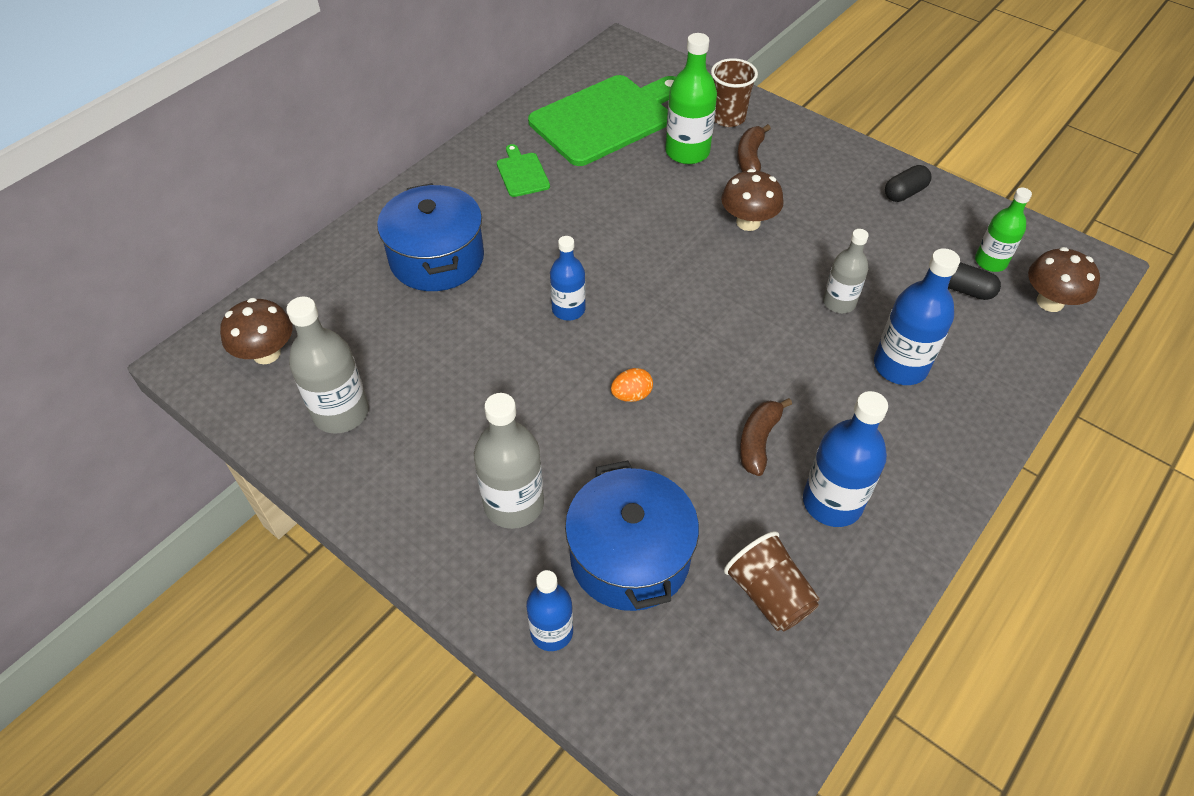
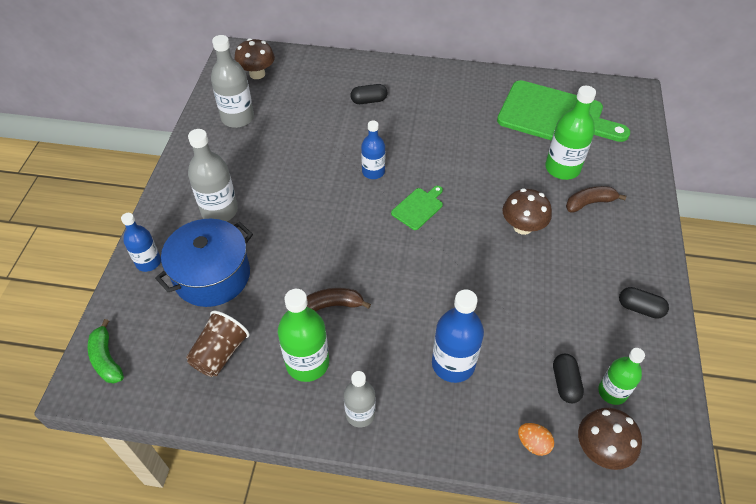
camera: 60 degrees right, 0 degrees up
blue pot [377,183,484,291] -> black capsule [350,84,387,104]
green cutting board [497,144,550,197] -> green cutting board moved to [391,186,443,230]
orange egg [611,368,653,402] -> orange egg moved to [518,423,554,456]
brown cup [711,58,758,127] -> none
blue bottle [803,391,888,527] -> green bottle [278,289,329,382]
grey bottle [823,229,869,313] -> grey bottle moved to [344,371,376,427]
none -> green banana [88,319,124,384]

